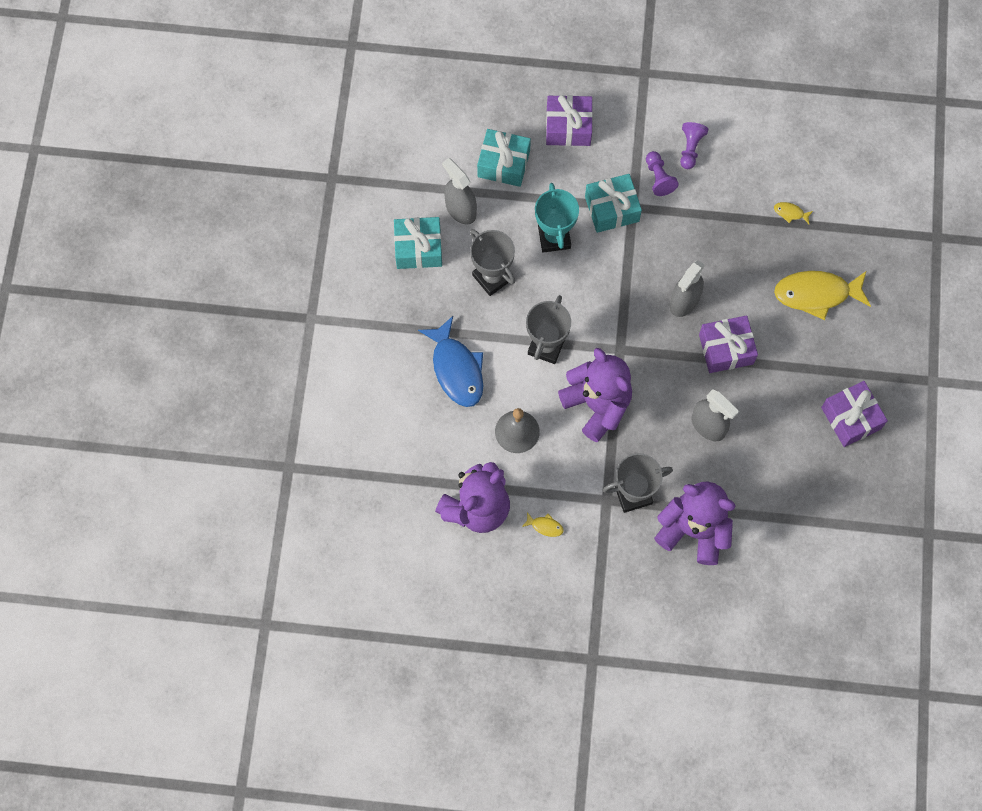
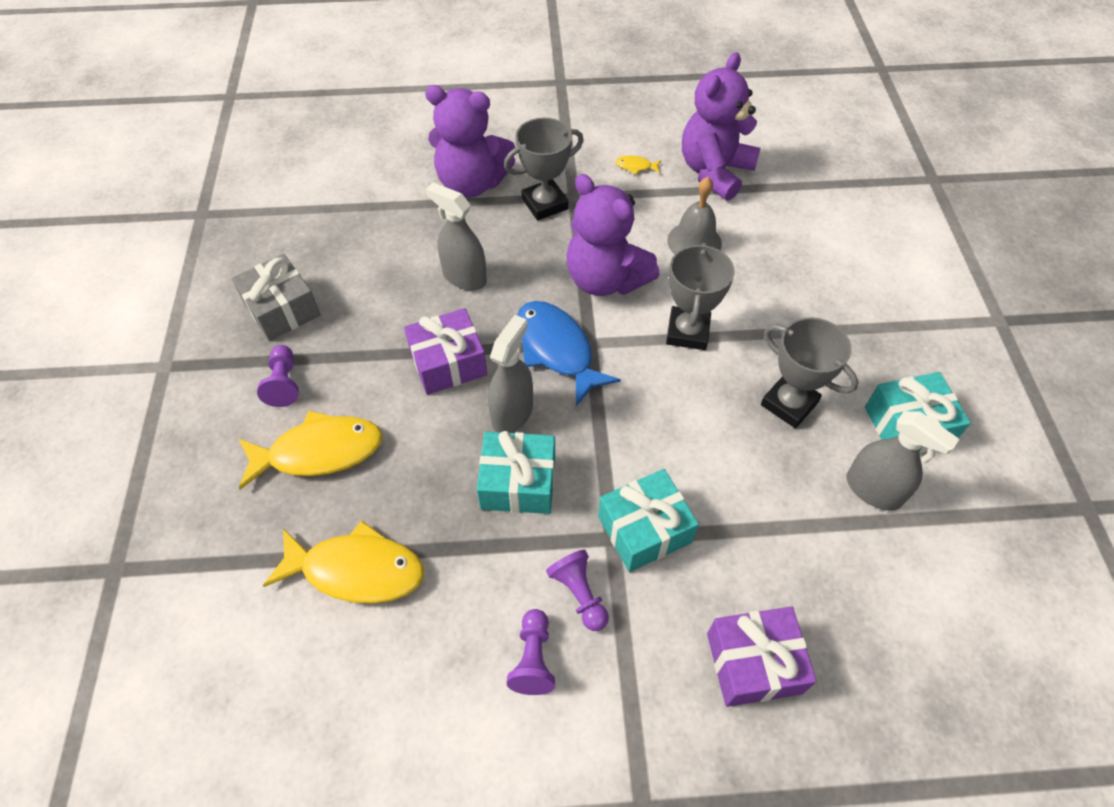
camera: 170 degrees right, 15 degrees down
blue fish [418,316,483,407] -> blue fish moved to [517,301,621,406]
turquoise gift [477,129,531,187] -> turquoise gift moved to [477,431,555,514]
turquoise trophy [535,183,579,253] -> none
yellow fish [774,202,813,224] -> yellow fish [263,521,424,603], size x2.42
purple gift [821,381,888,447] -> grey gift [232,254,320,341]
none -> purple pawn [257,345,299,407]

